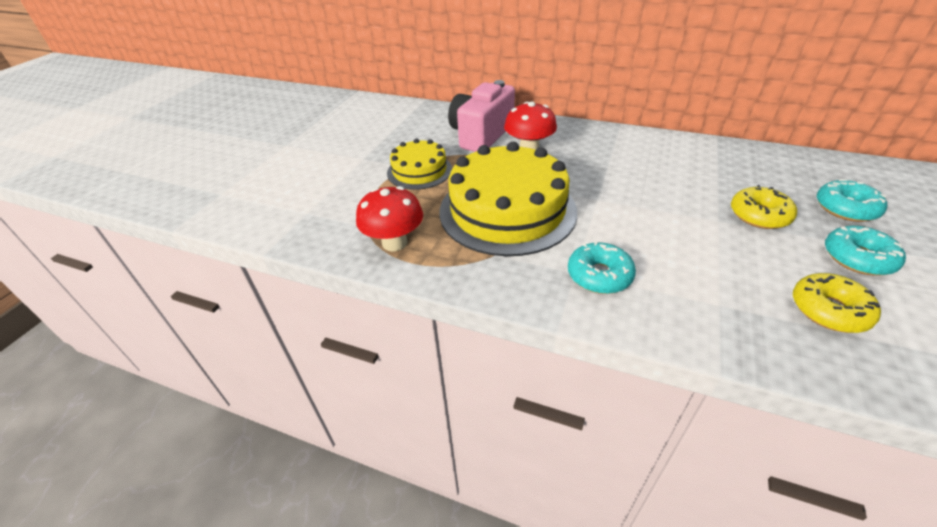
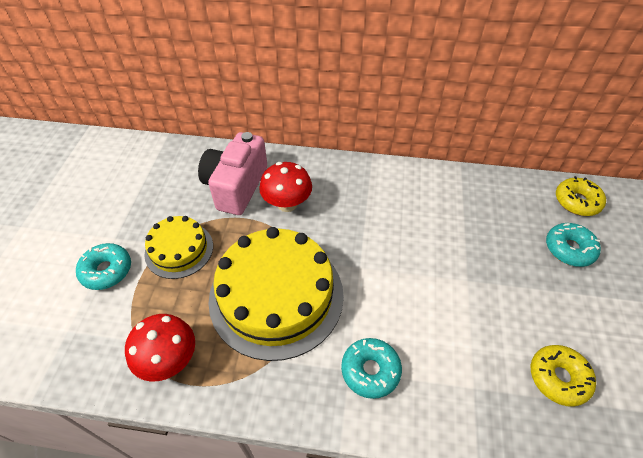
camera: 15 degrees left, 10 degrees up
yellow donut [731,185,797,229] -> yellow donut moved to [556,176,606,216]
turquoise donut [825,226,906,275] -> turquoise donut moved to [76,243,131,290]

